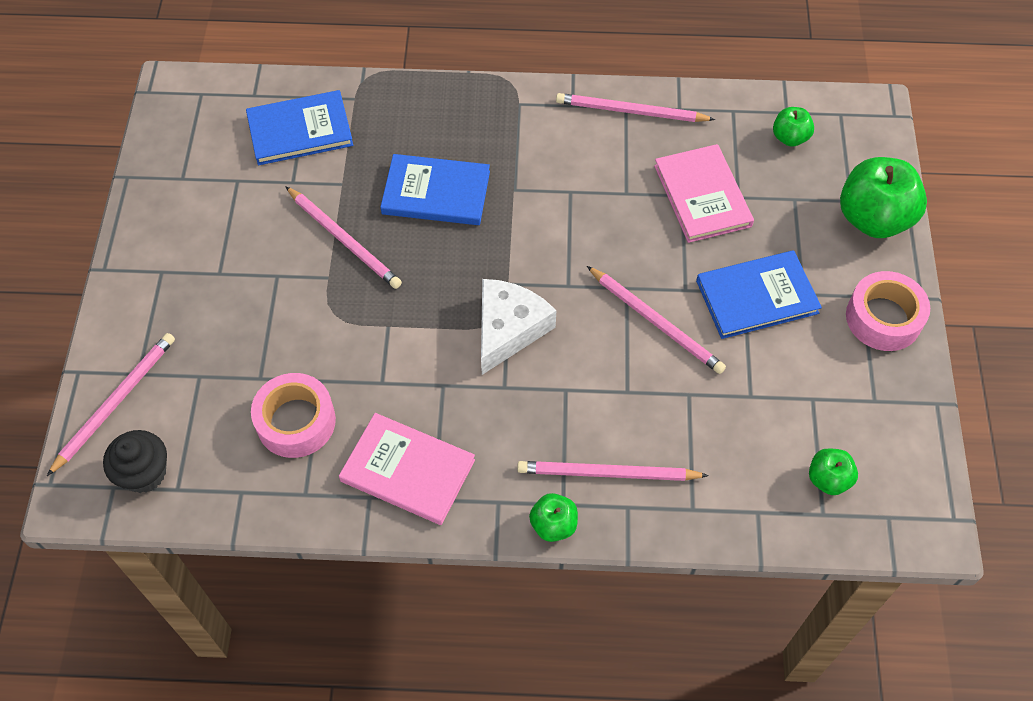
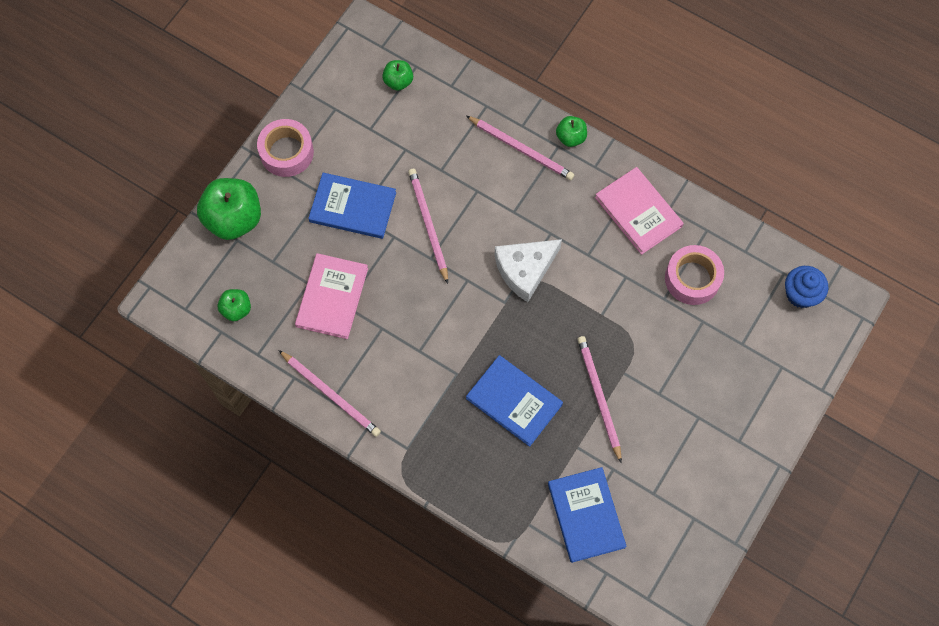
camera: 150 degrees left, 10 degrees up
pink pencil [47,333,175,476] -> none
black cupcake [103,430,167,493] -> blue cupcake [785,266,828,308]
blue book [246,90,353,165] -> blue book turned 60 degrees clockwise [548,467,627,563]

